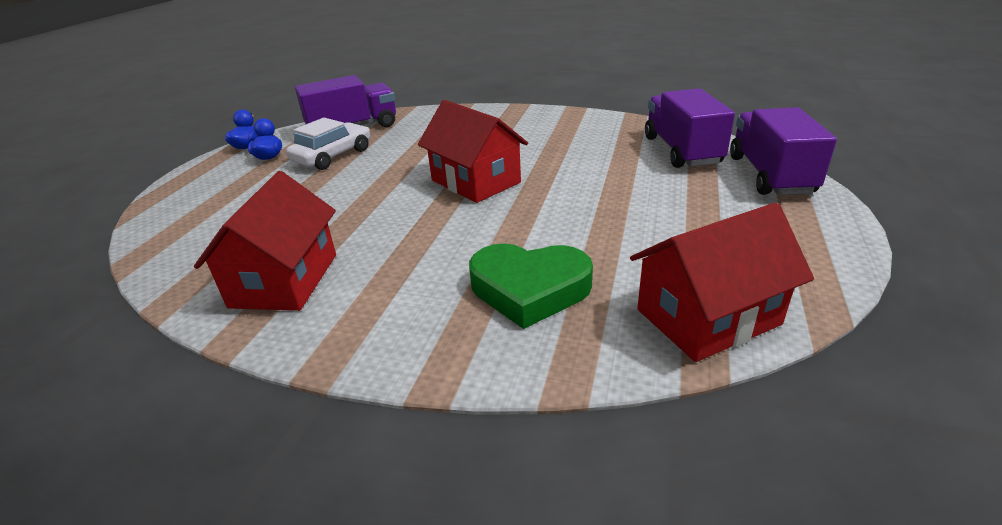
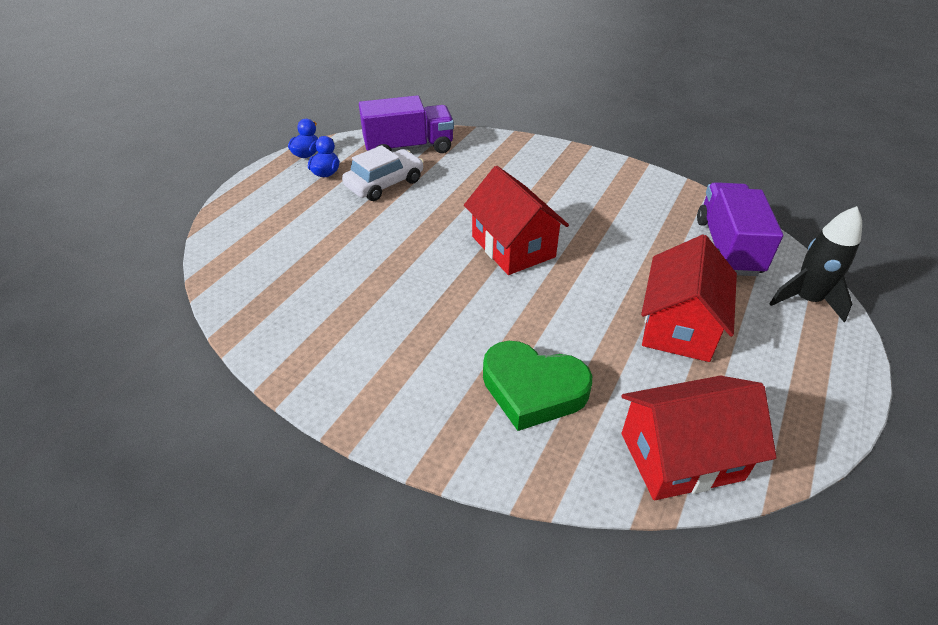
camera: 10 degrees right, 10 degrees up
red house [194,171,336,311] -> red house moved to [641,235,737,362]
purple truck [730,107,837,195] -> black rocket [769,206,862,322]

